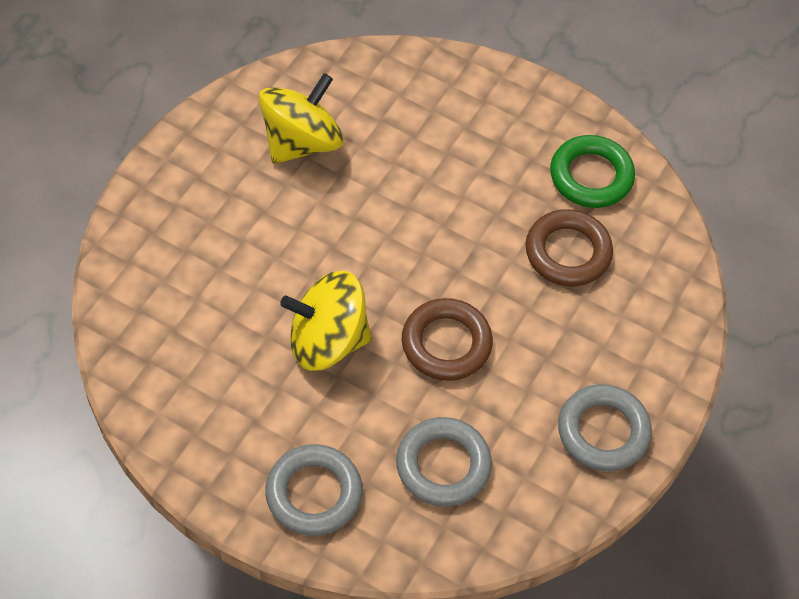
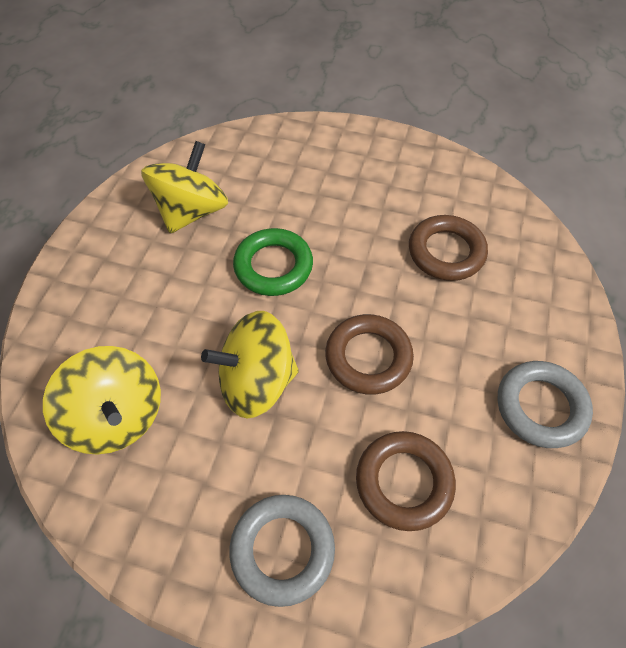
camera: 10 degrees left, 0 degrees up
grey ring [396,417,492,507] -> brown ring [356,431,456,531]
green ring [550,135,635,208] -> green ring moved to [233,228,313,296]
none -> yellow spinning top [43,346,161,455]

